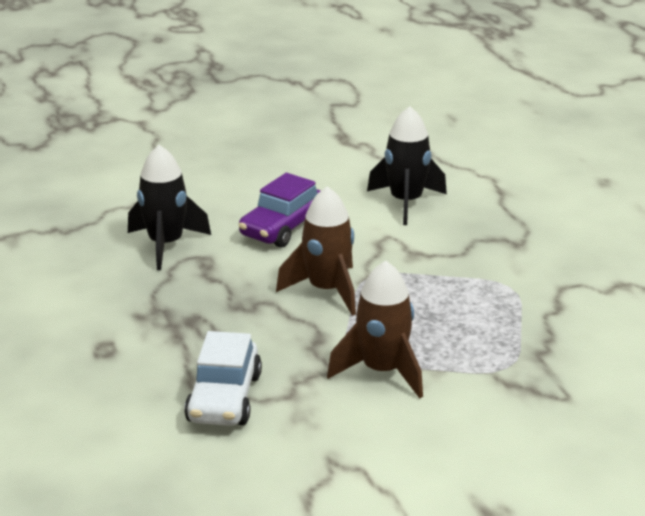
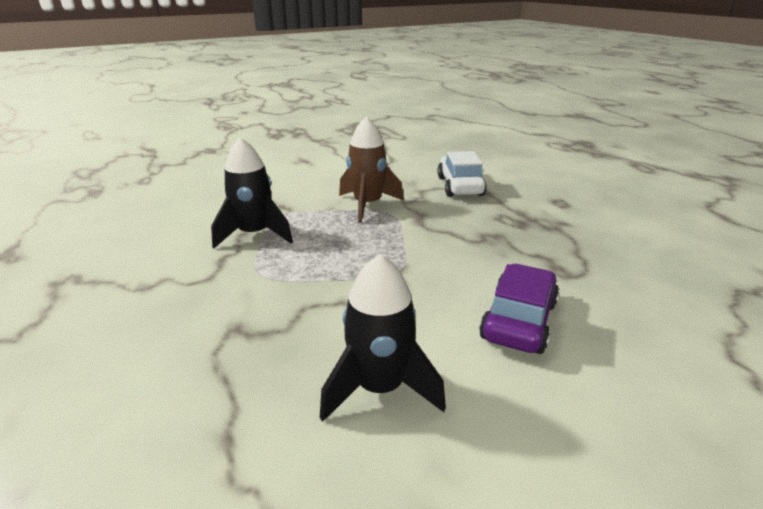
camera: 170 degrees right, 0 degrees up
black rocket [128,145,211,270] -> black rocket moved to [211,137,293,248]
brown rocket [276,186,356,316] -> none

